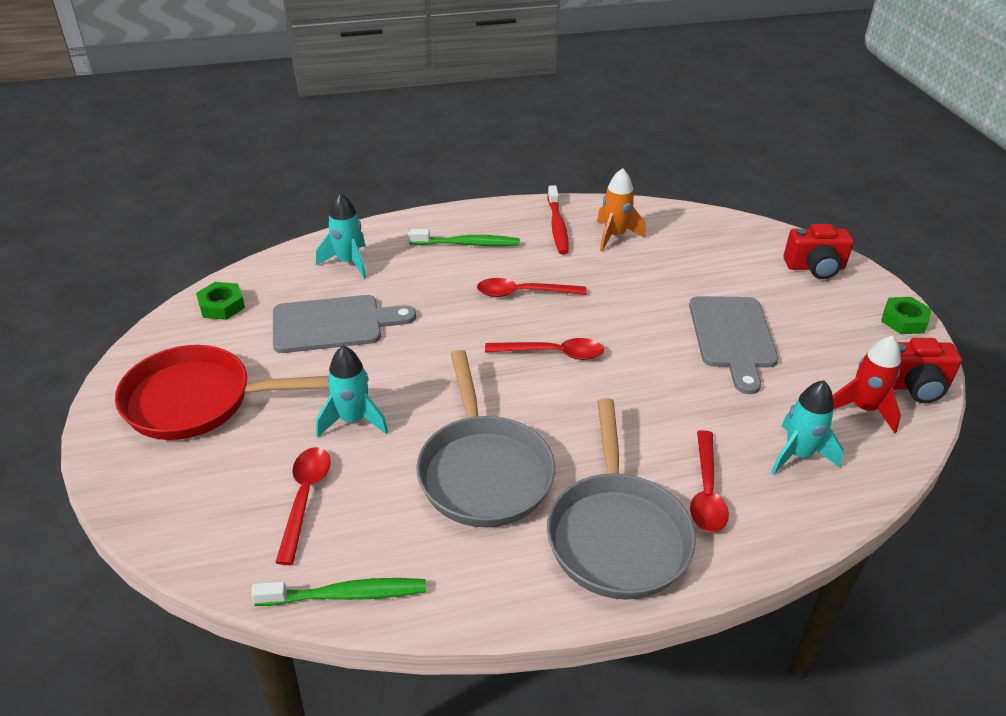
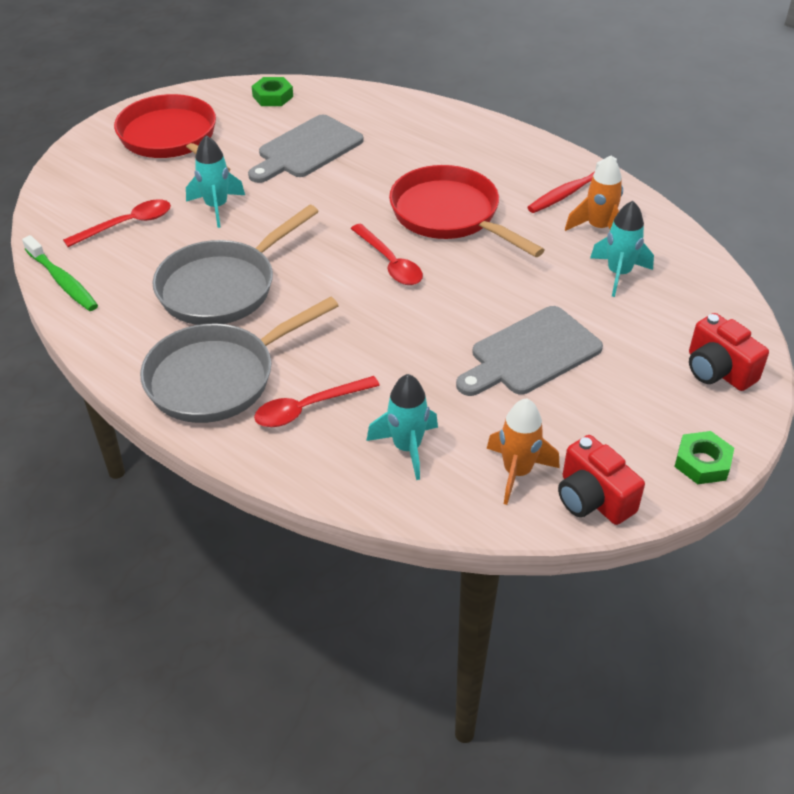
camera: 55 degrees right, 5 degrees up
grey cutting board [273,295,416,353] -> grey cutting board turned 90 degrees clockwise [248,114,364,183]
turquoise rocket [316,193,366,278] -> turquoise rocket moved to [590,201,654,297]
green toothbrush [408,229,520,246] -> none
red spoon [477,278,587,297] -> red pan [389,165,545,257]
red rocket [833,335,901,433] -> orange rocket [486,398,559,505]

